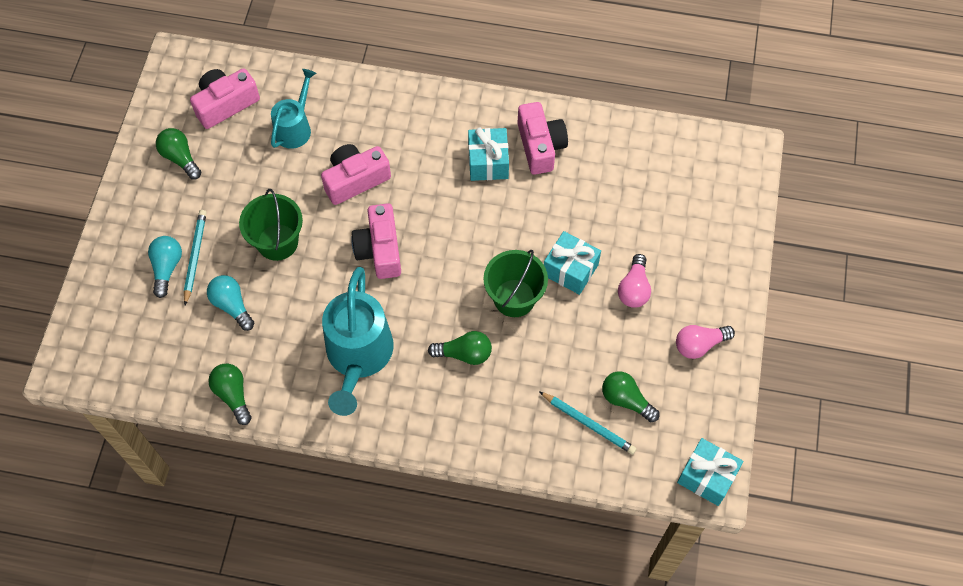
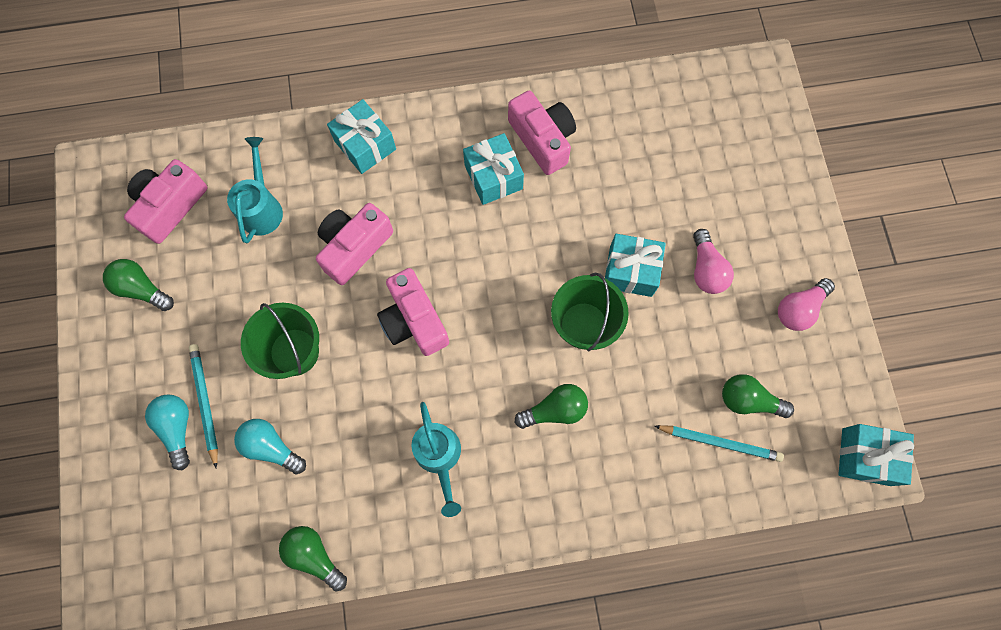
camera: 20 degrees left, 10 degrees up
turquoise watering can [322,267,394,416] -> turquoise watering can [411,402,461,517], size x0.59
none -> turquoise gift [327,99,396,174]

